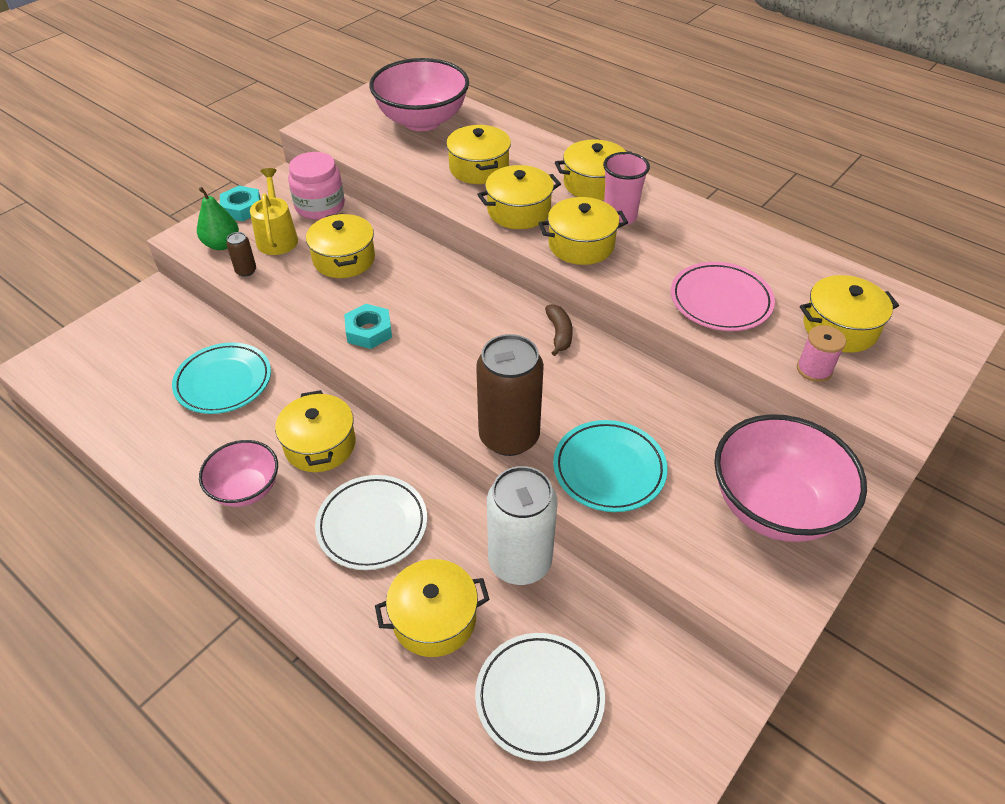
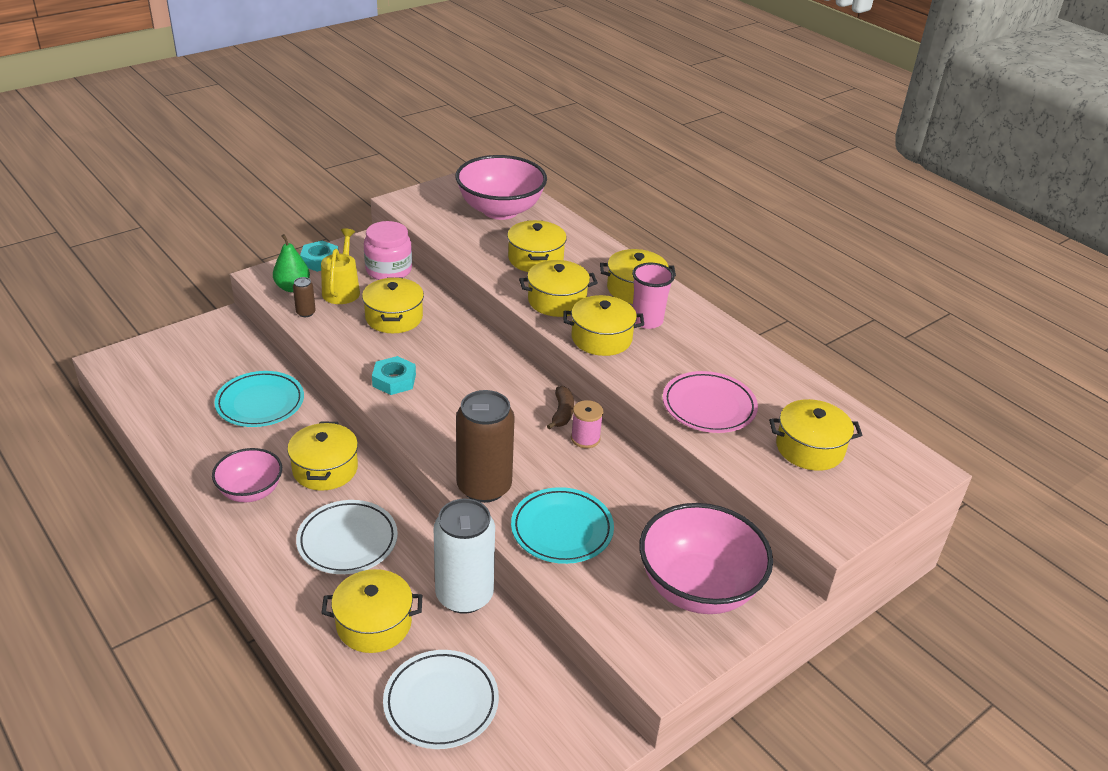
camera: 10 degrees right, 10 degrees down
pink spool [797,325,846,382] -> pink spool moved to [571,400,603,448]

